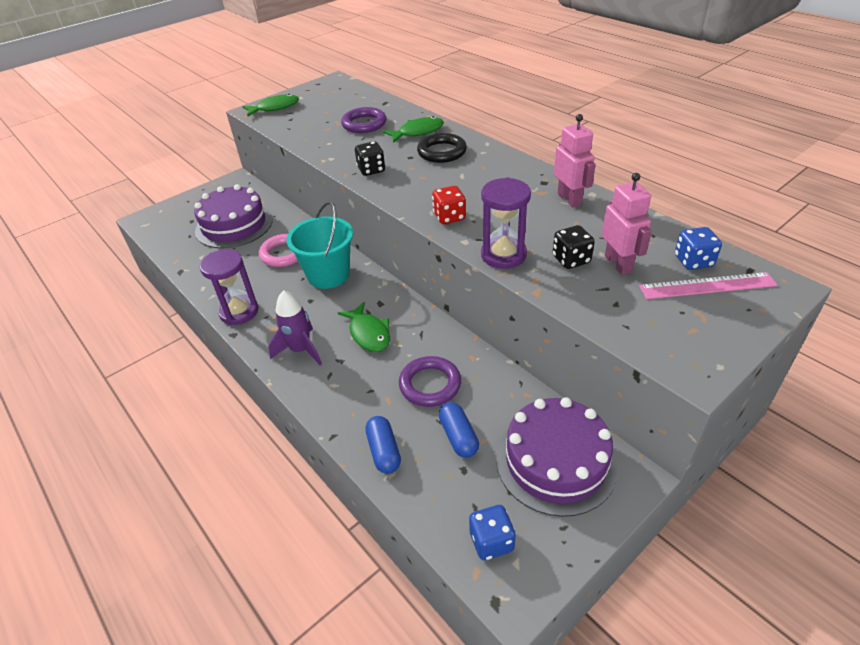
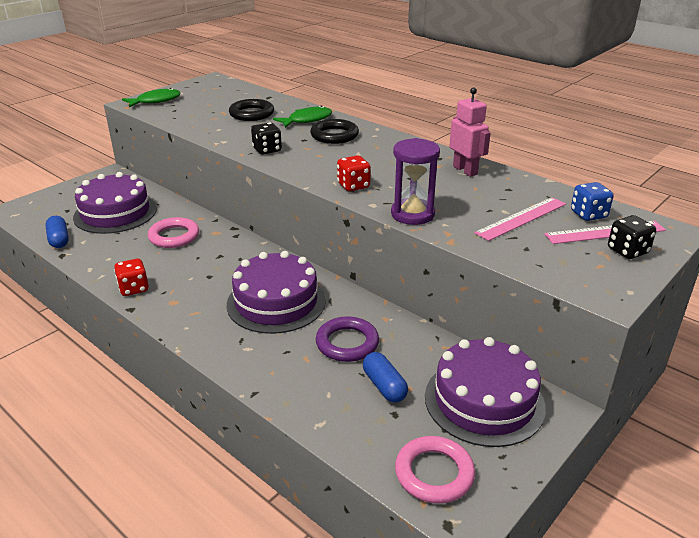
camera: 10 degrees left, 10 degrees down
purple hourglass [200,249,259,325] -> red dice [114,259,149,296]
purple rocket [268,290,322,365] -> none
turquoise bucket [287,201,353,289] -> none
green fish [338,302,390,352] -> purple cake [226,251,326,334]
purple ring [341,107,387,133] -> black ring [229,99,274,121]
blue capsule [365,416,401,474] -> blue capsule moved to [45,216,69,248]
blue dice [469,505,516,560] -> pink ring [395,436,475,504]
black dice [553,225,595,269] -> black dice moved to [608,215,656,259]
pink robot [602,173,652,275] -> pink ruler [474,197,566,241]

